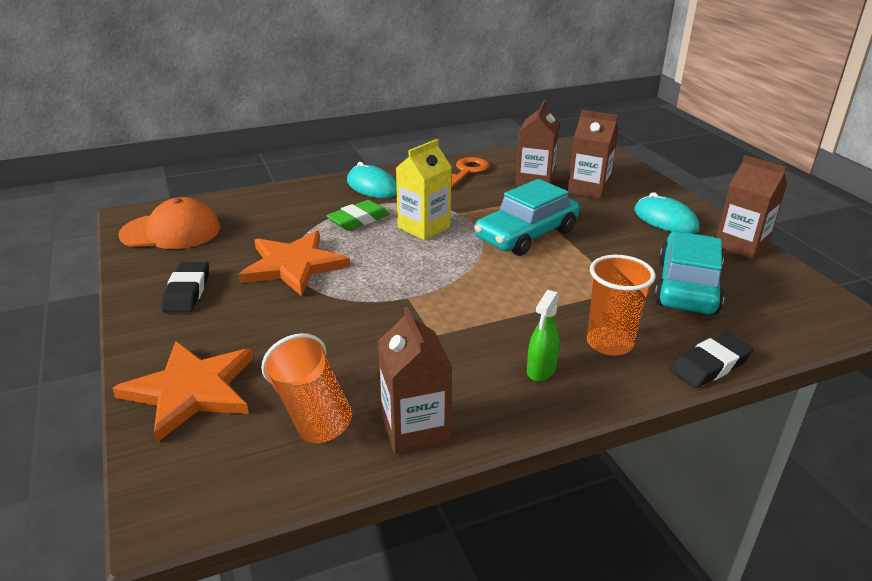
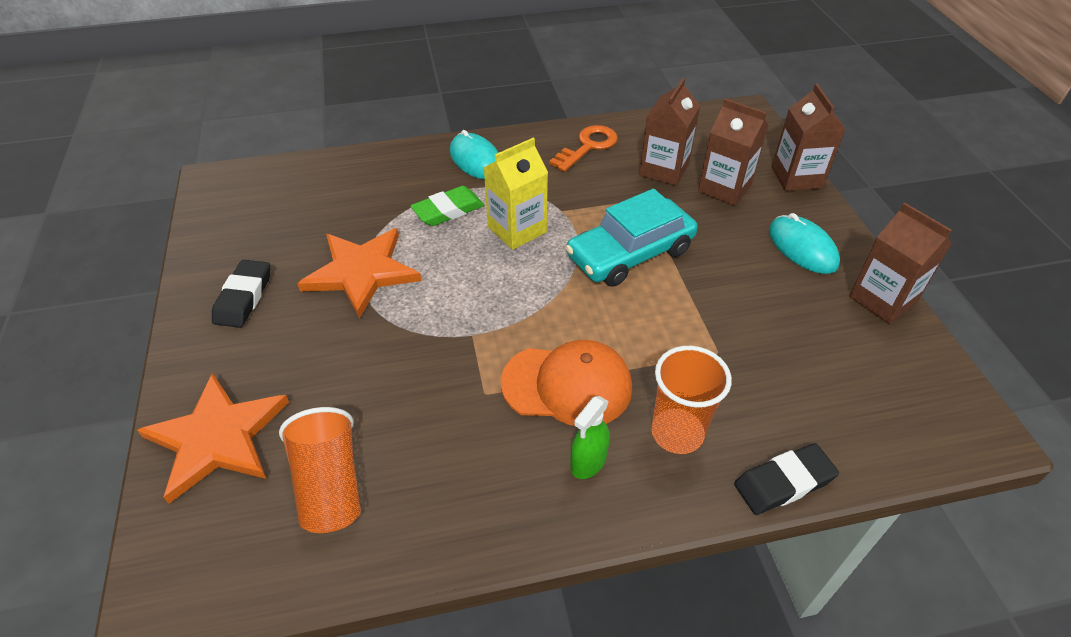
camera: 10 degrees right, 15 degrees up
orange cap [118,197,220,249] -> orange cap moved to [501,340,632,426]
brown carton [378,307,452,455] -> brown carton moved to [772,84,845,191]
turquoise car [654,231,724,314] -> none

